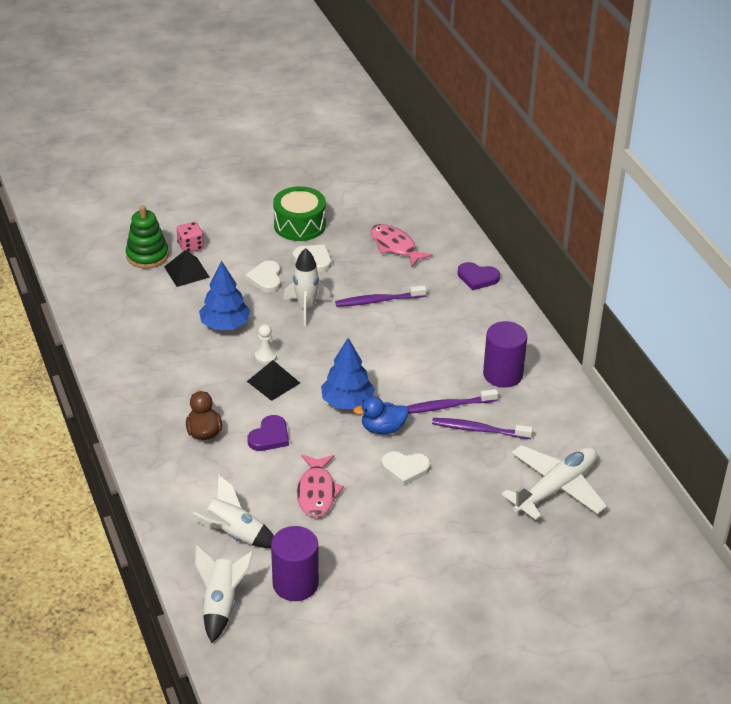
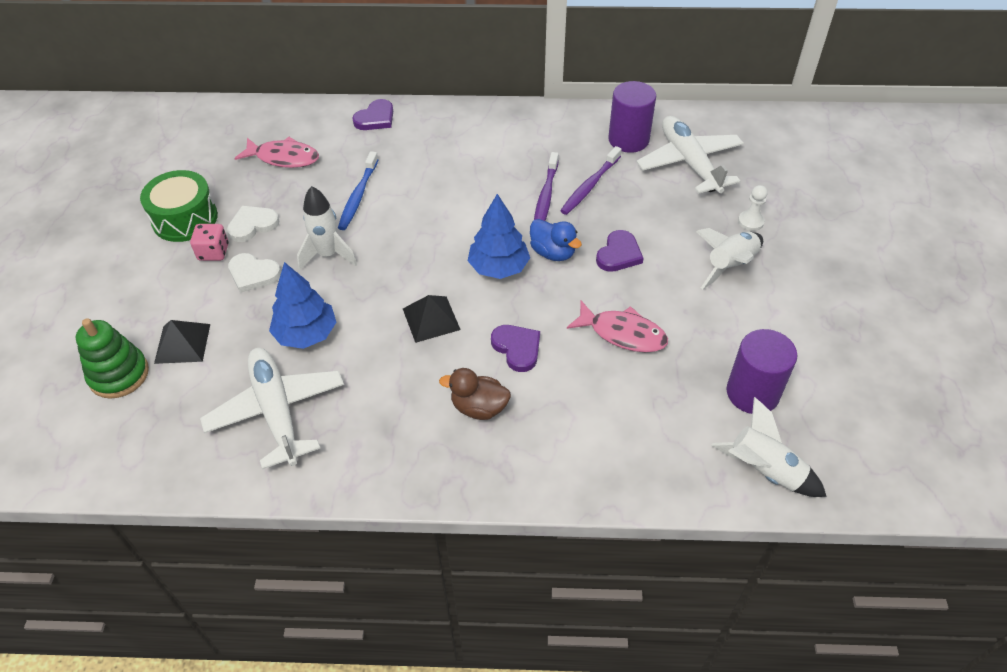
camera: 65 degrees left, 10 degrees up
pink dice [177,222,204,253] -> pink dice moved to [190,224,229,261]
white rocket [193,475,274,548] -> white rocket moved to [696,228,763,289]
white pawn [255,324,277,364] -> white pawn moved to [738,185,768,231]
purple toothbrush [335,285,427,307] -> blue toothbrush [338,151,378,230]
blue duck [353,396,409,434] -> blue duck turned 60 degrees counterclockwise [530,219,582,261]
pink fish [371,224,433,267] -> pink fish turned 150 degrees counterclockwise [234,137,319,168]
white heart [381,451,431,486] -> purple heart [596,230,644,272]
purple cylinder [483,321,527,388] -> purple cylinder moved to [608,81,656,153]
none -> white plane [200,348,344,469]

